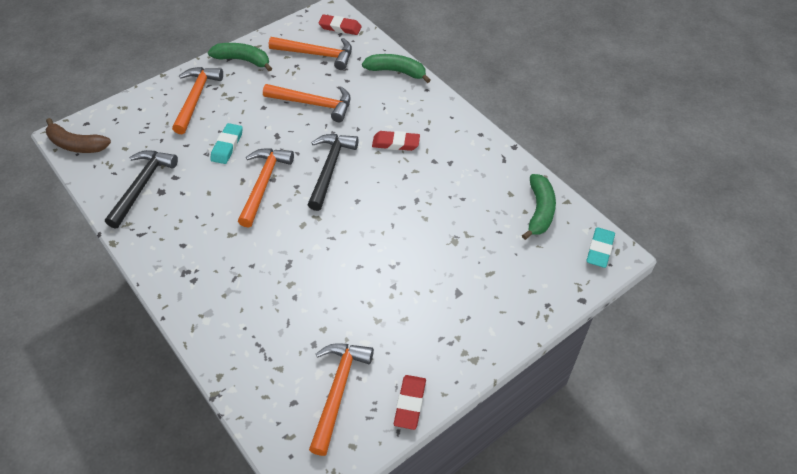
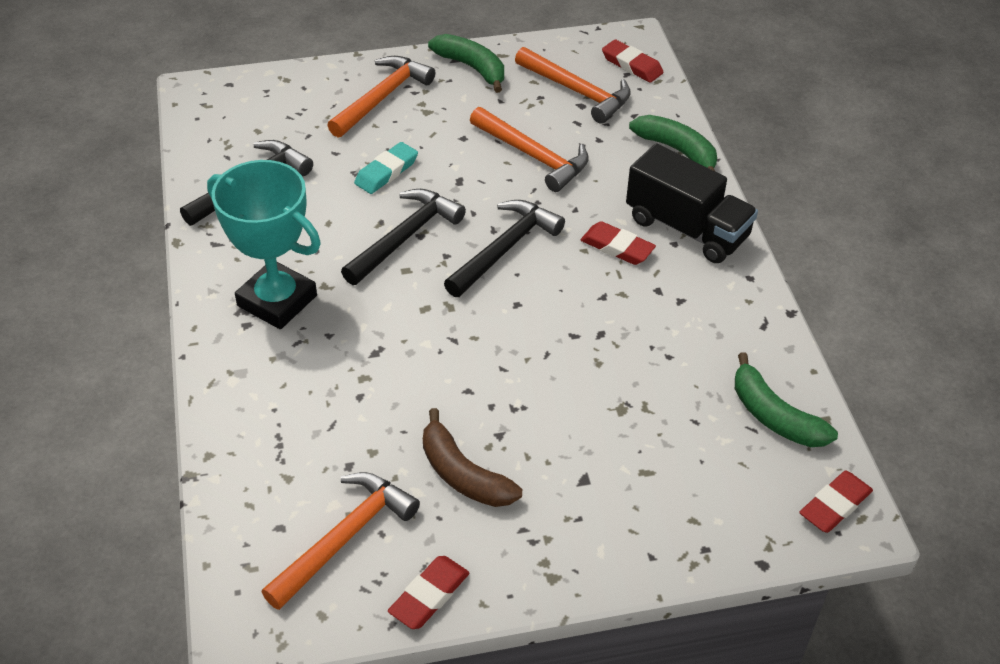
camera: 25 degrees right, 5 degrees down
brown banana [45,118,111,153] -> brown banana moved to [423,408,522,507]
orange hammer [238,148,294,228] -> black hammer [341,189,466,285]
green banana [522,174,556,240] -> green banana turned 105 degrees clockwise [735,353,838,447]
turquoise eraser [586,227,615,268] -> red eraser [799,470,873,533]
none -> turquoise trophy [207,160,321,329]
none -> black truck [626,143,758,263]

